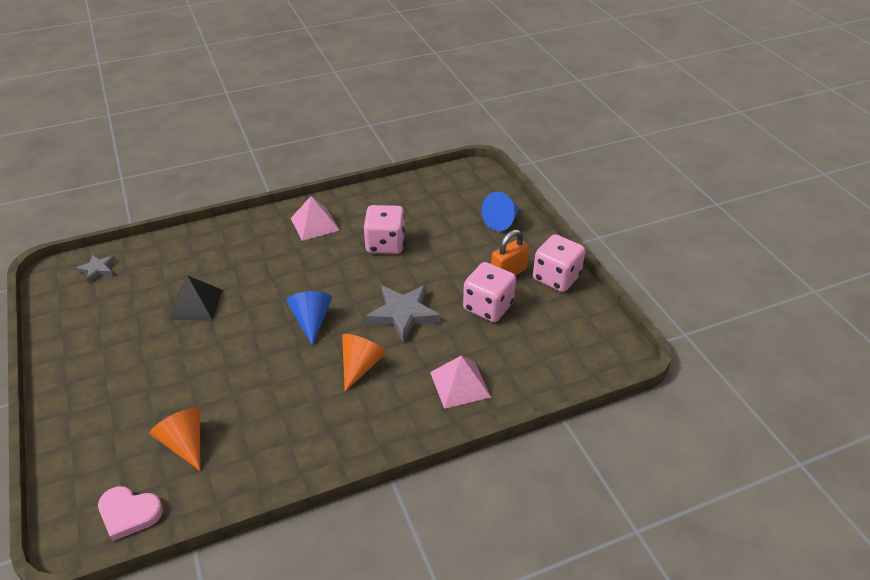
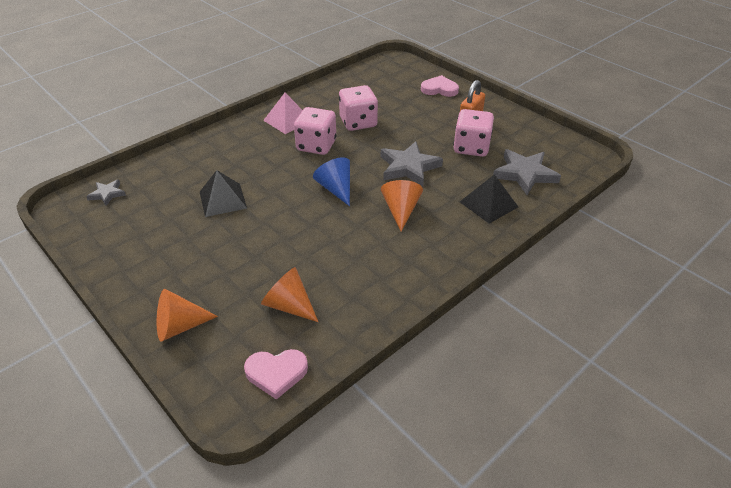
camera: 20 degrees left, 0 degrees up
pink pyramid [430,356,491,409] -> black pyramid [460,174,518,224]
blue cone [482,192,520,231] -> pink heart [421,75,459,97]
pink dice [533,234,585,292] -> pink dice moved to [294,107,336,155]
none -> orange cone [157,289,218,341]
none -> grey star [493,149,561,195]

